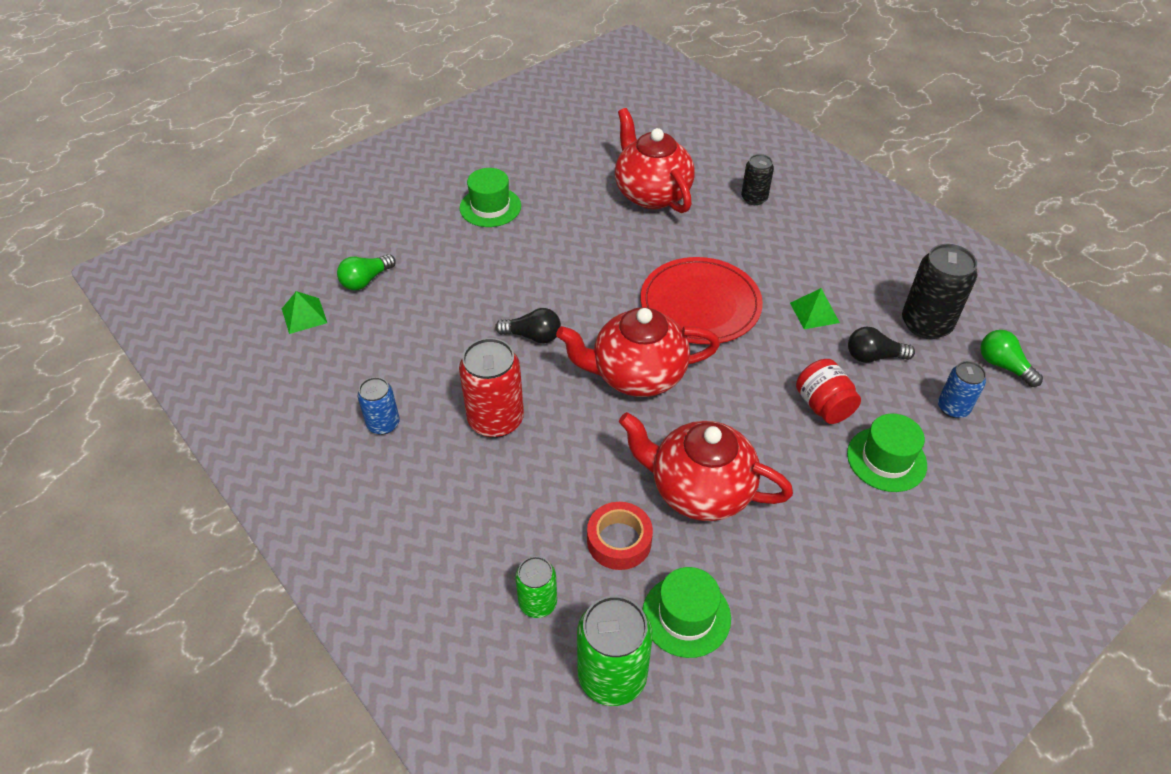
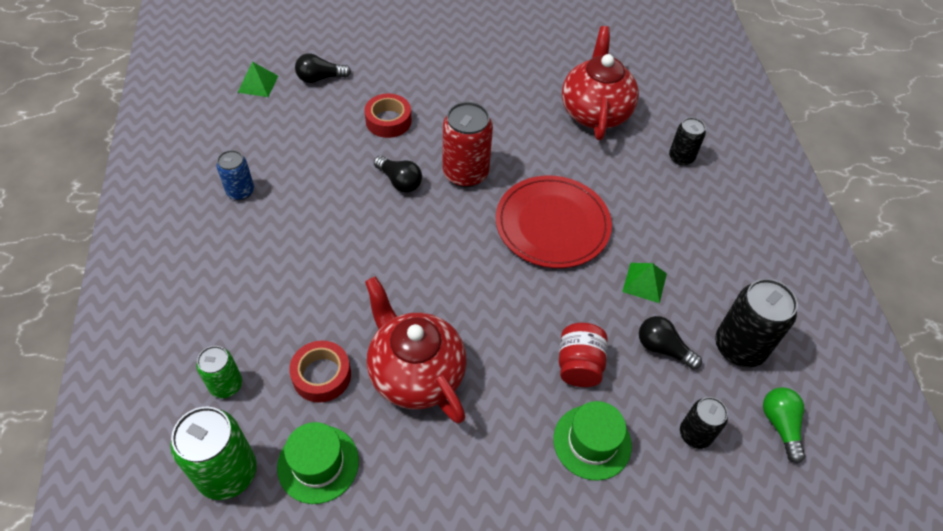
camera: 30 degrees right, 5 degrees up
green light bulb [337,254,396,290] -> black light bulb [295,53,351,83]
red can [459,338,524,438] -> red can moved to [442,102,493,187]
green hat [460,168,521,227] -> none
red teapot [556,307,720,397] -> none
blue can [938,361,986,418] -> black can [680,397,728,449]
none -> red tape [364,93,411,138]

